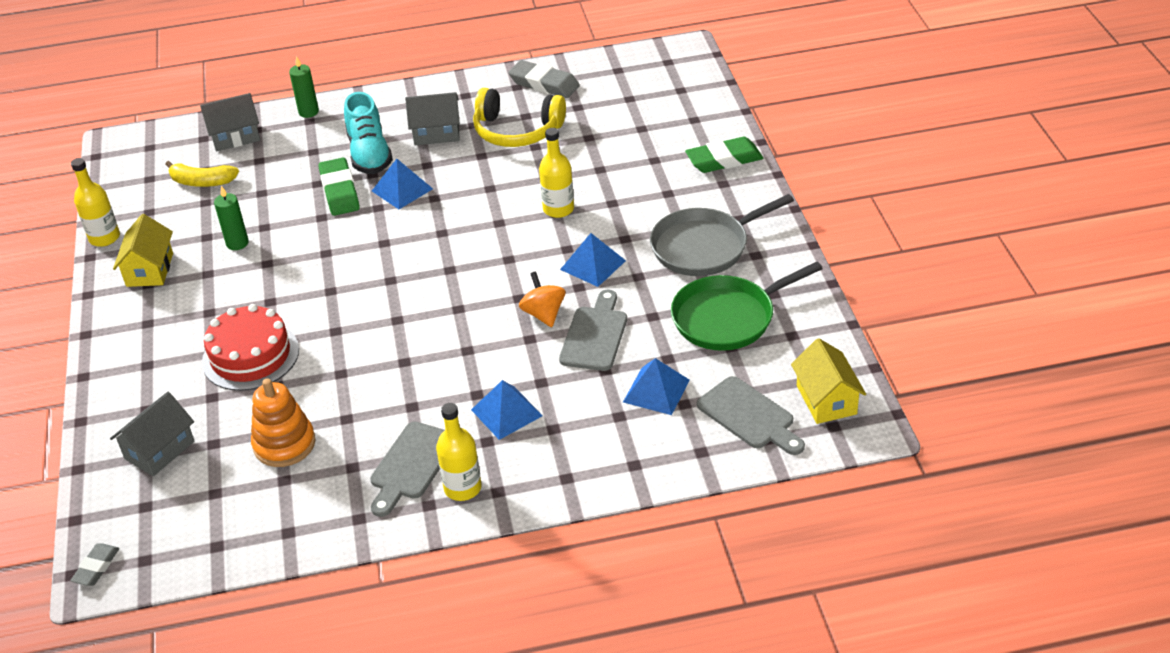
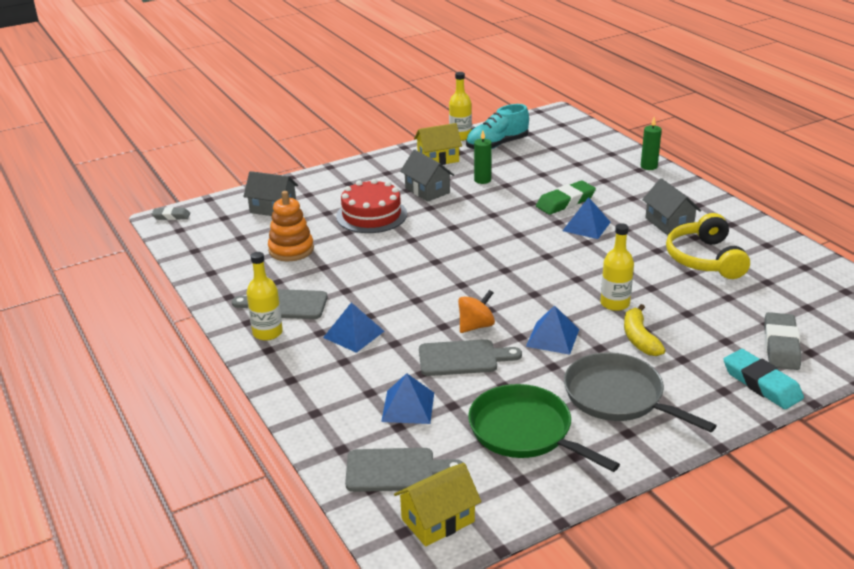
camera: 70 degrees right, 10 degrees down
yellow banana [165,161,239,187] -> yellow banana moved to [624,304,666,356]
grey house [200,93,260,151] -> grey house moved to [400,150,454,202]
turquoise shoe [344,92,393,174] -> turquoise shoe moved to [466,104,529,149]
grey eraser [508,60,580,98] -> grey eraser moved to [764,312,802,370]
green eraser [685,137,763,173] -> turquoise eraser [723,349,804,409]
grey cutting board [697,376,805,455] -> grey cutting board turned 120 degrees counterclockwise [345,448,463,492]

